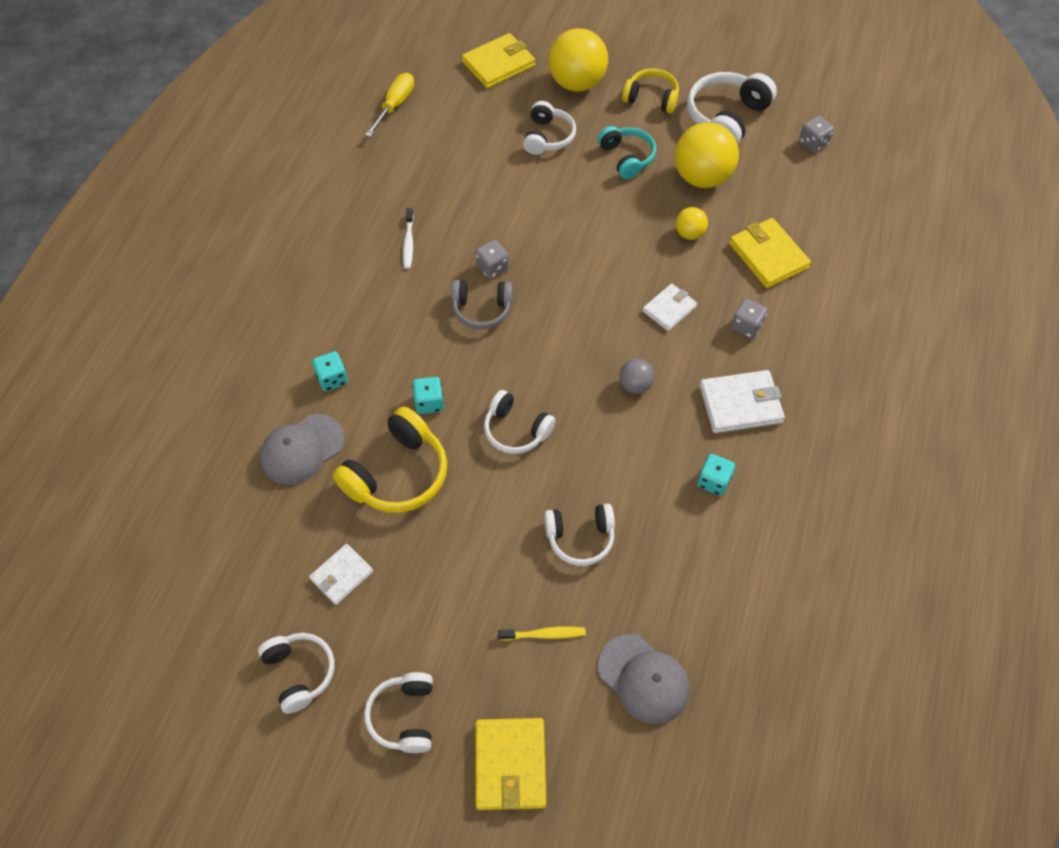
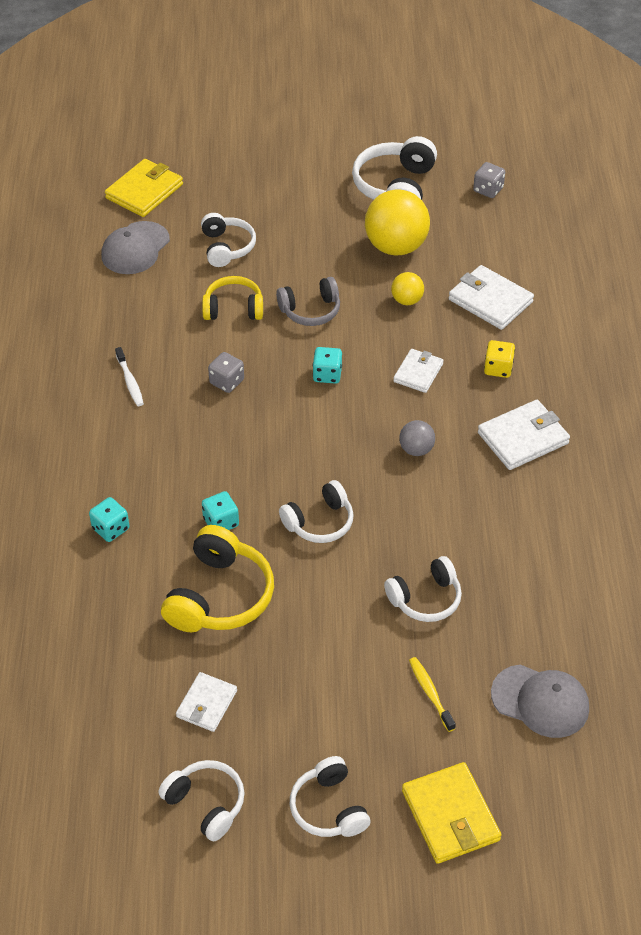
camera: 20 degrees left, 10 degrees down
grey cap [260,414,345,485] -> grey cap moved to [101,221,170,274]
yellow screwdriver [365,73,414,137] -> none
grey headphones [451,280,513,329] -> grey headphones moved to [276,277,340,326]
white headphones [484,390,556,454] -> white headphones turned 45 degrees counterclockwise [279,480,354,543]
yellow toothbrush [498,626,586,641] -> yellow toothbrush turned 90 degrees counterclockwise [409,657,456,732]
yellow ball [548,28,608,92] -> none
turquoise headphones [598,126,656,179] -> none
yellow headphones [622,68,679,114] -> yellow headphones moved to [202,276,263,320]
turquoise dice [697,454,735,496] -> turquoise dice moved to [313,347,342,384]
yellow wallet [729,218,811,288] -> white wallet [449,265,534,330]
grey dice [731,299,768,339] -> yellow dice [484,340,515,378]

